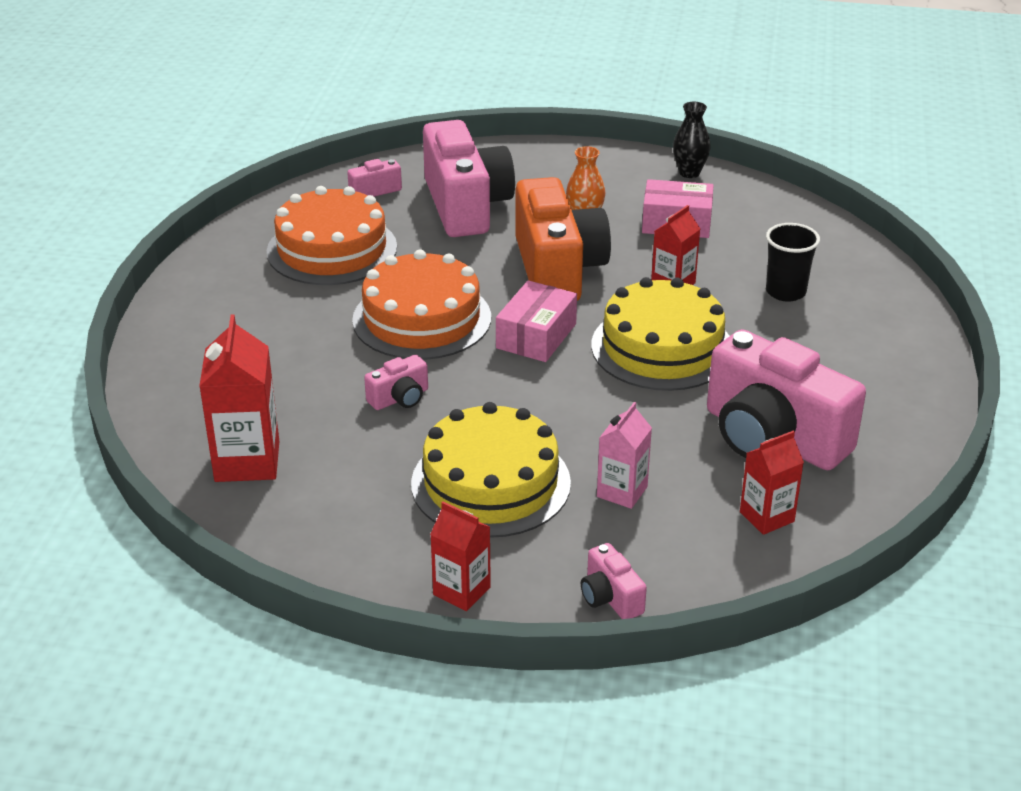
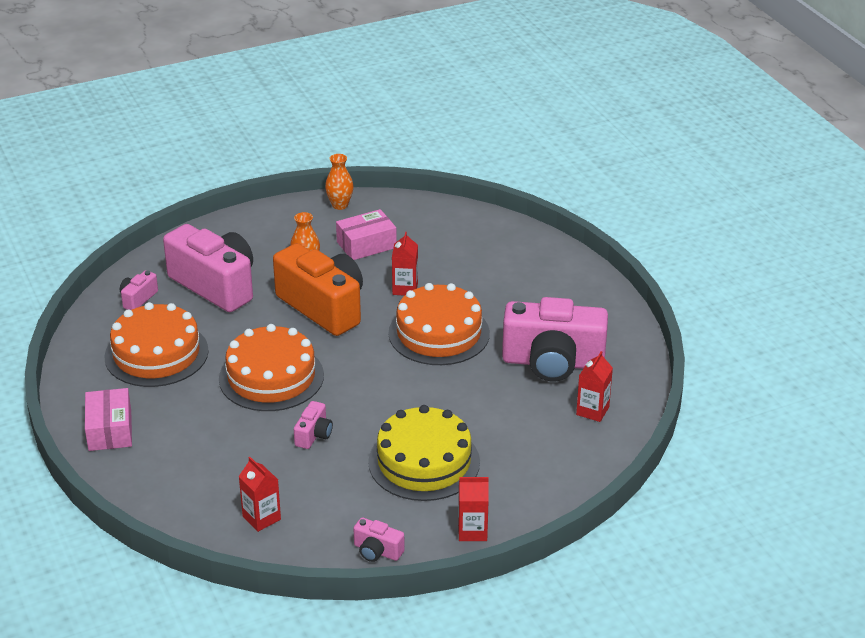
camera: 35 degrees left, 0 degrees up
red carton [199,314,279,482] -> red carton [239,457,281,532], size x0.62
pink box [496,280,577,362] -> pink box moved to [85,388,132,451]
pink camera [581,543,647,619] -> pink camera moved to [353,517,405,562]
yellow cake [591,277,729,391] -> orange cake [388,283,490,365]
pink carton [597,402,652,509] -> none
black vase [673,102,711,178] -> orange vase [325,154,354,210]
black cup [766,223,820,302] -> none

